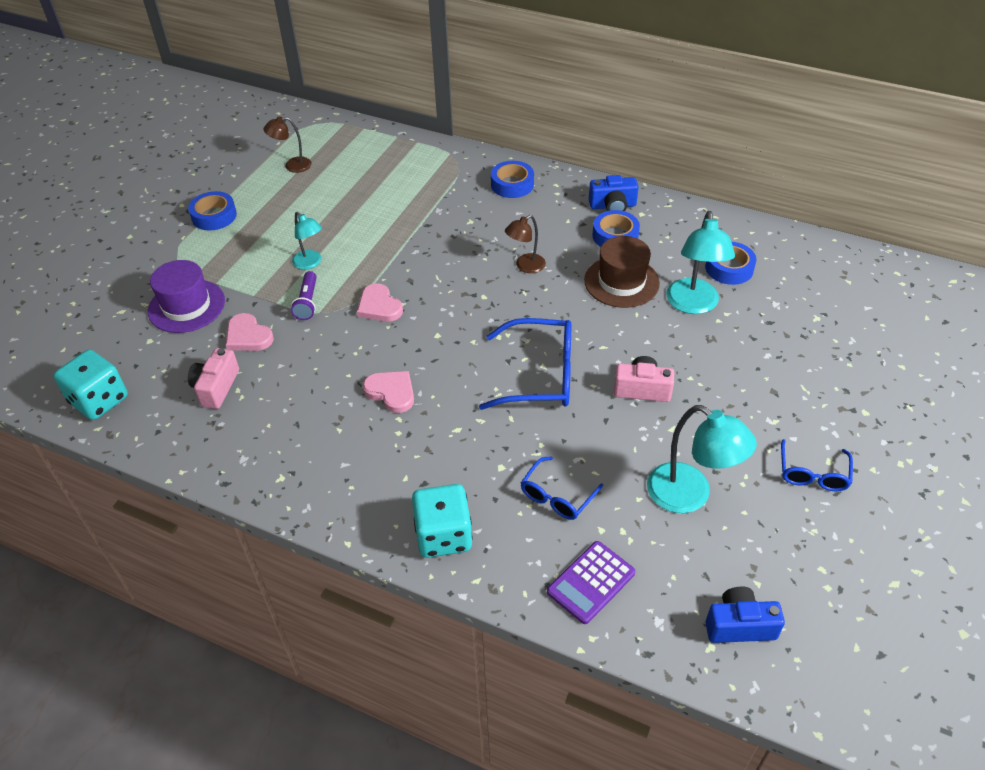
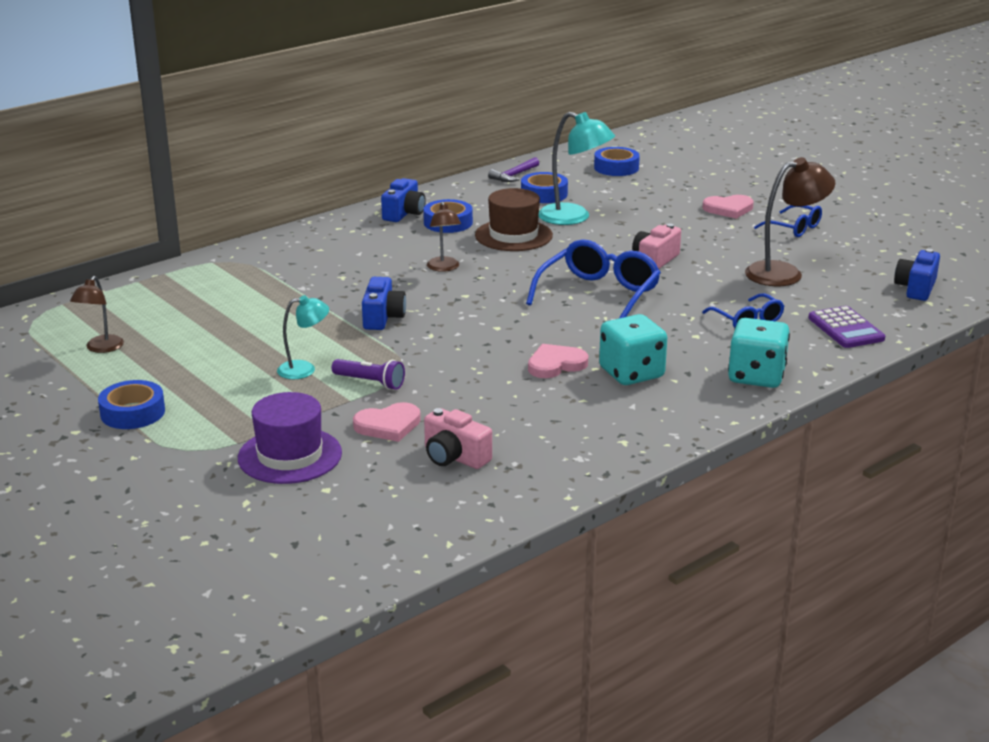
camera: 65 degrees left, 20 degrees down
turquoise dice [54,350,128,420] -> turquoise dice moved to [599,314,667,385]
pink heart [357,283,403,322] -> pink heart moved to [702,195,754,219]
blue tape [491,161,534,198] -> blue tape moved to [594,147,640,176]
turquoise lamp [647,405,757,513] -> brown lamp [745,157,835,286]
none -> blue camera [362,277,406,330]
none -> purple hammer [488,157,539,182]

